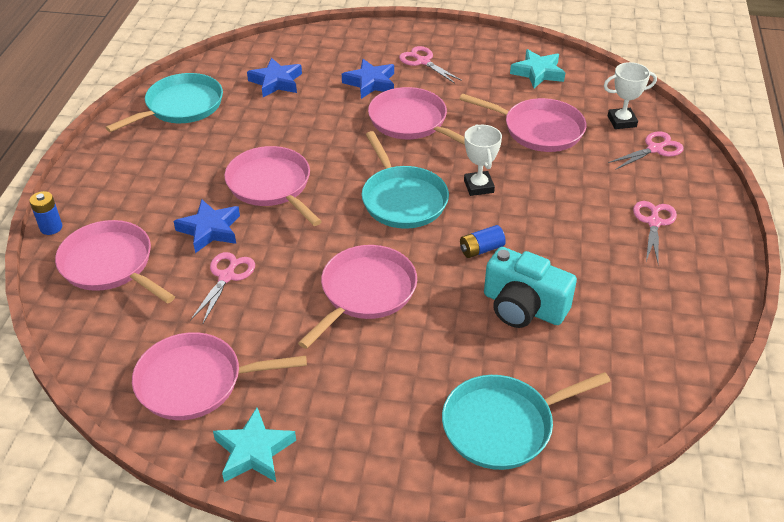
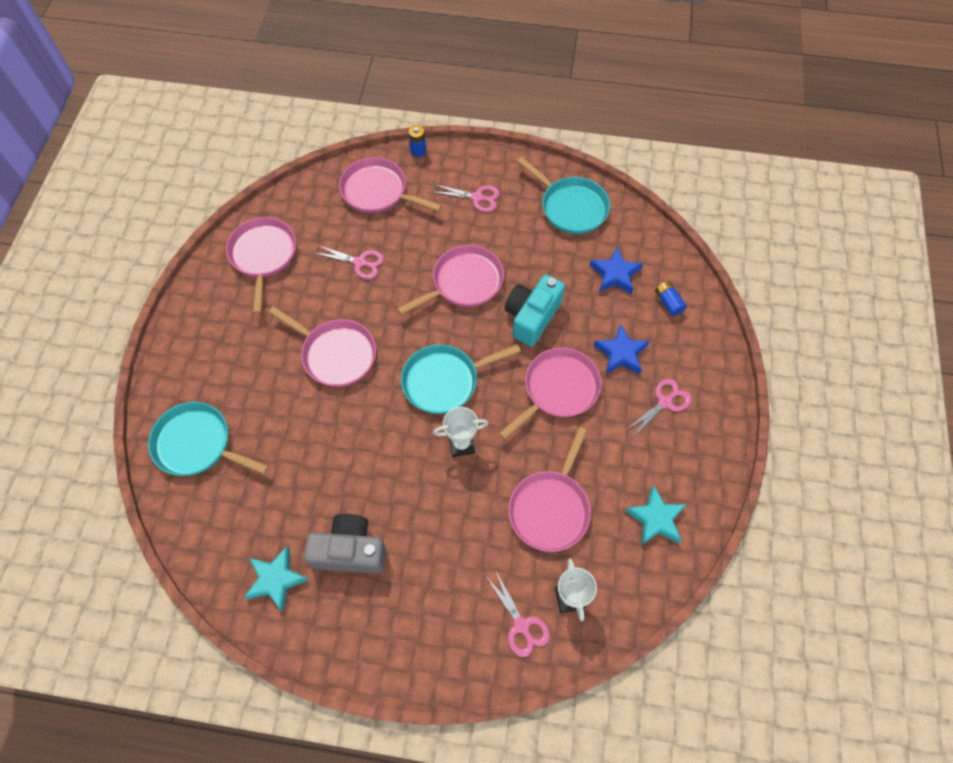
camera: 90 degrees right, 20 degrees up
pink pan [55,220,175,304] -> pink pan turned 105 degrees counterclockwise [339,157,442,213]
blue star [173,199,240,253] -> none
turquoise star [213,408,296,482] -> turquoise star moved to [244,546,309,612]
turquoise pan [442,372,611,470] -> turquoise pan turned 45 degrees counterclockwise [148,402,269,476]
blue battery [460,225,506,258] -> blue battery moved to [655,281,687,316]
turquoise camera [484,247,577,328] -> turquoise camera moved to [505,275,565,346]
pink scissors [633,201,677,265] -> pink scissors moved to [433,184,500,212]
none -> grey camera [304,514,386,574]

